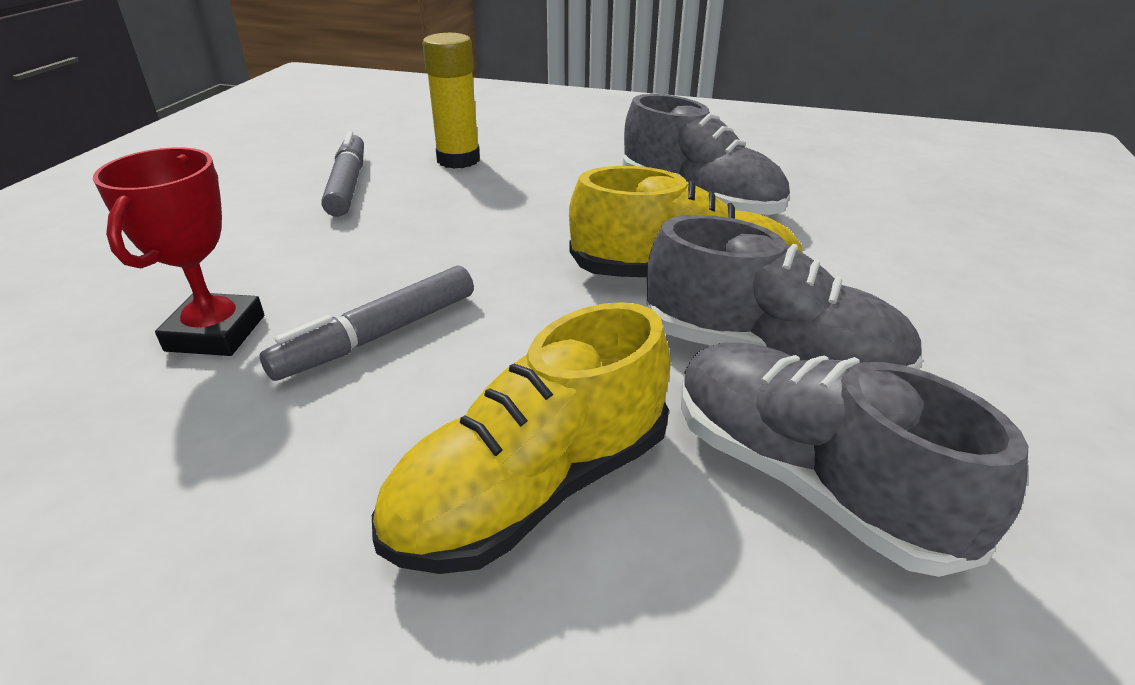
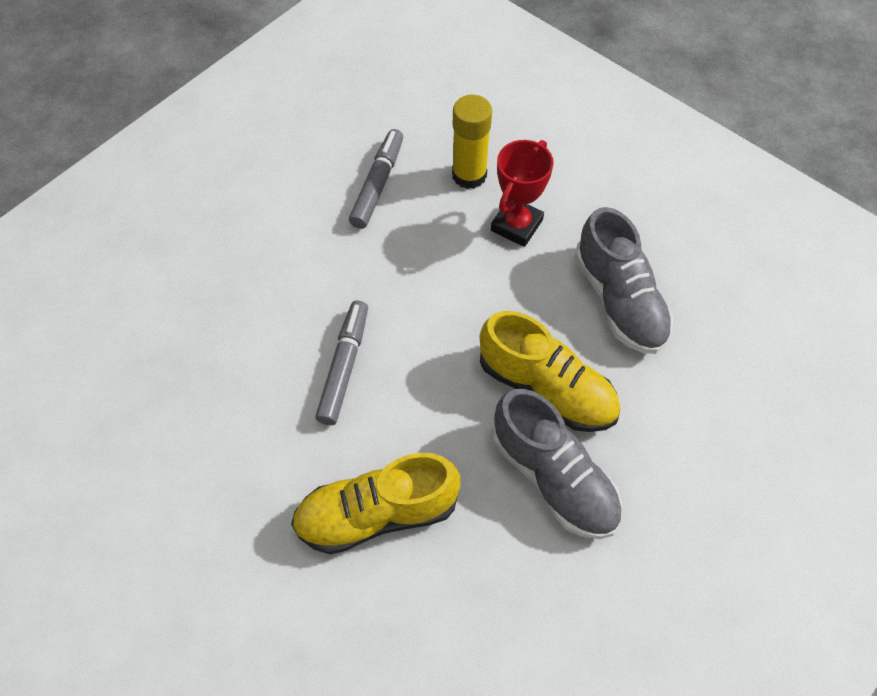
camera: 25 degrees right, 25 degrees up
red trophy [93,147,264,356] -> red trophy moved to [491,140,554,247]
grey marker [260,266,474,381] -> grey marker turned 120 degrees clockwise [315,300,368,425]
grey shoe [681,342,1028,577] -> none

